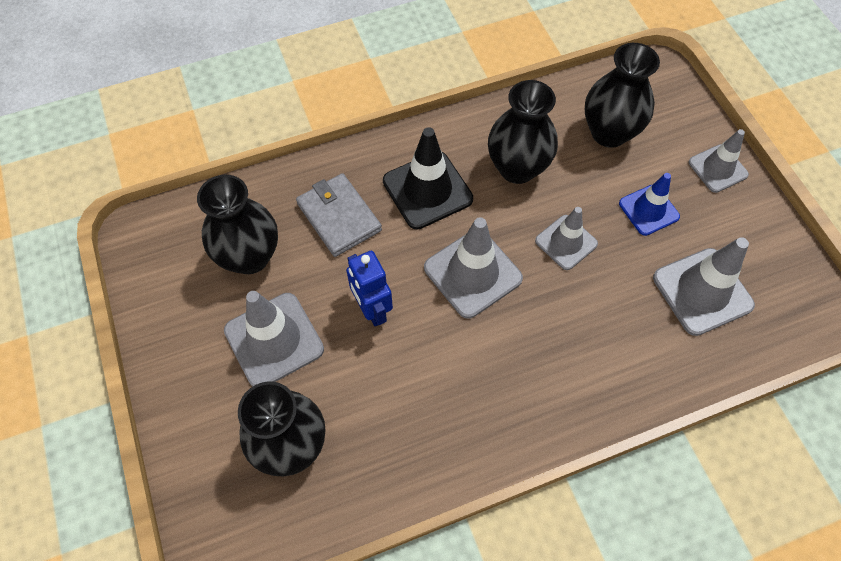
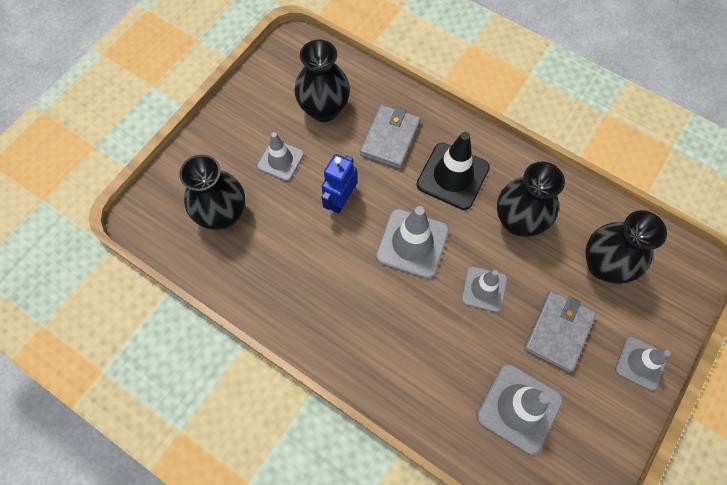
camera: 55 degrees right, 5 degrees up
grey traffic cone [224,291,324,387] -> grey traffic cone [257,132,304,181], size x0.64
blue traffic cone [619,173,680,236] -> grey wallet [524,291,596,372]

